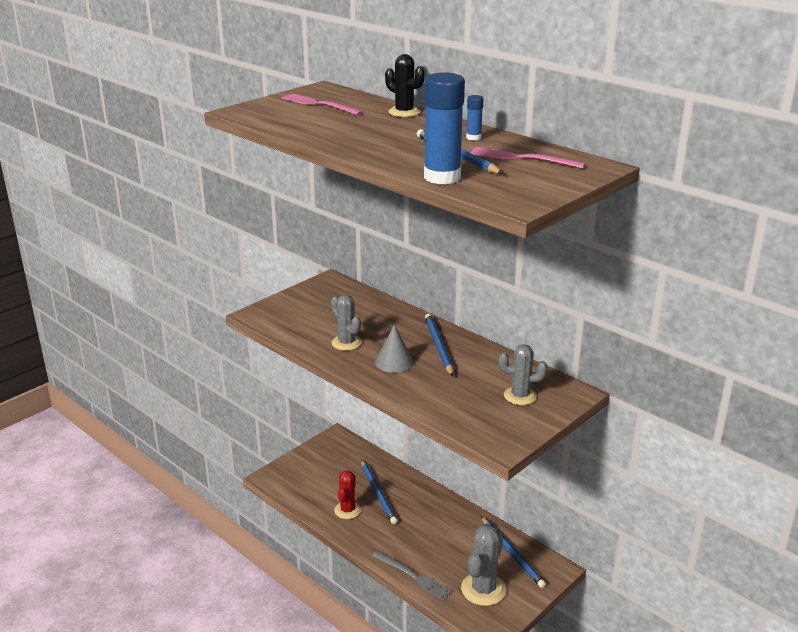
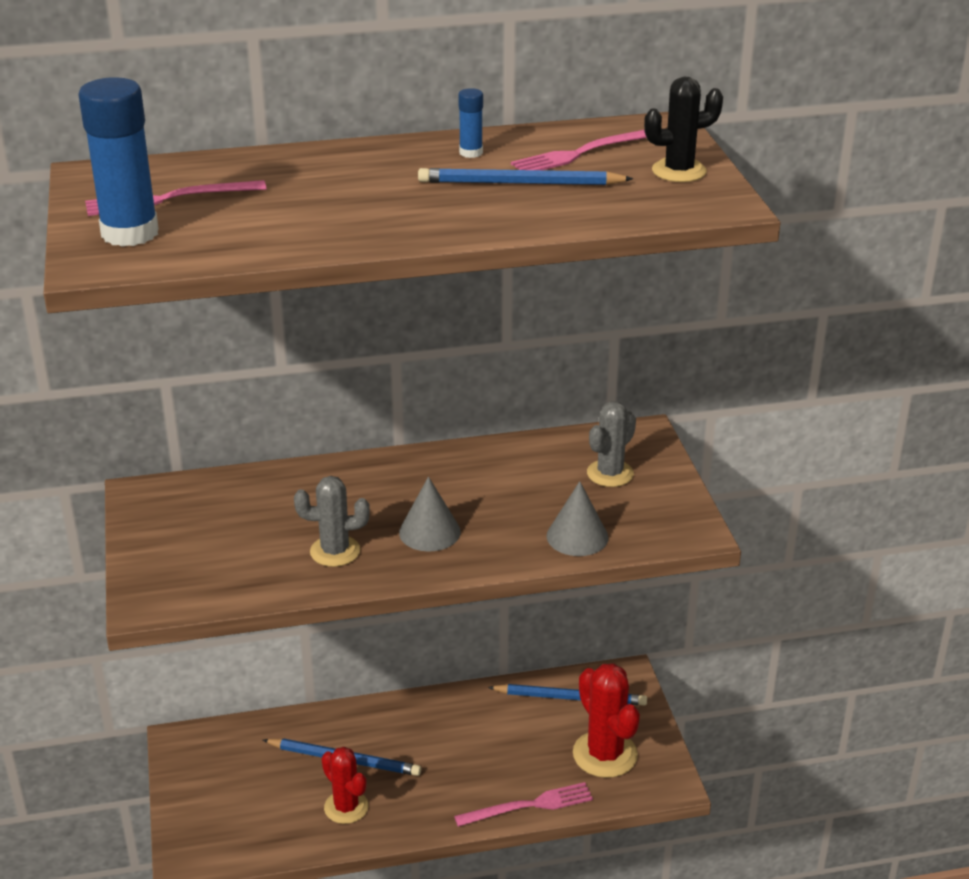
camera: 55 degrees left, 5 degrees up
grey fork [372,551,453,601] -> pink fork [454,782,593,827]
black cactus [385,54,425,117] -> black cactus moved to [644,77,723,182]
blue glue stick [424,72,465,184] -> blue glue stick moved to [78,77,159,247]
blue pencil [425,314,454,377] -> none
grey cactus [461,524,506,606] -> red cactus [573,663,640,778]
none -> grey cone [547,481,608,556]

